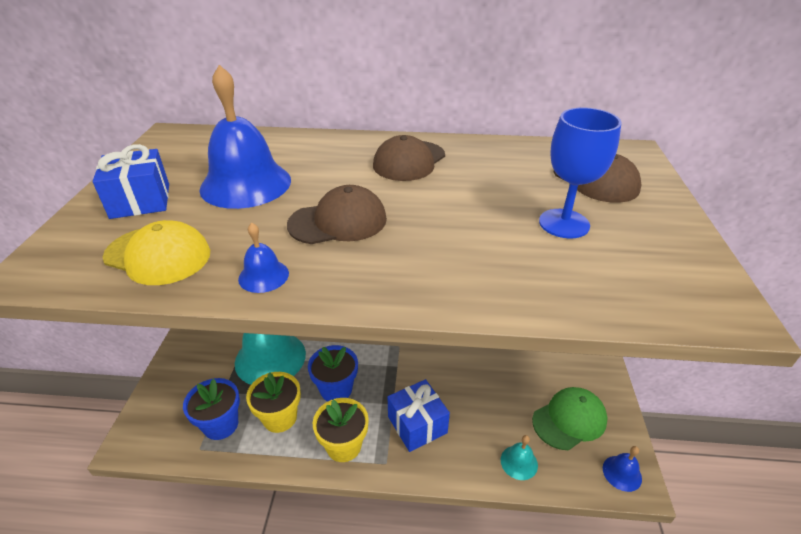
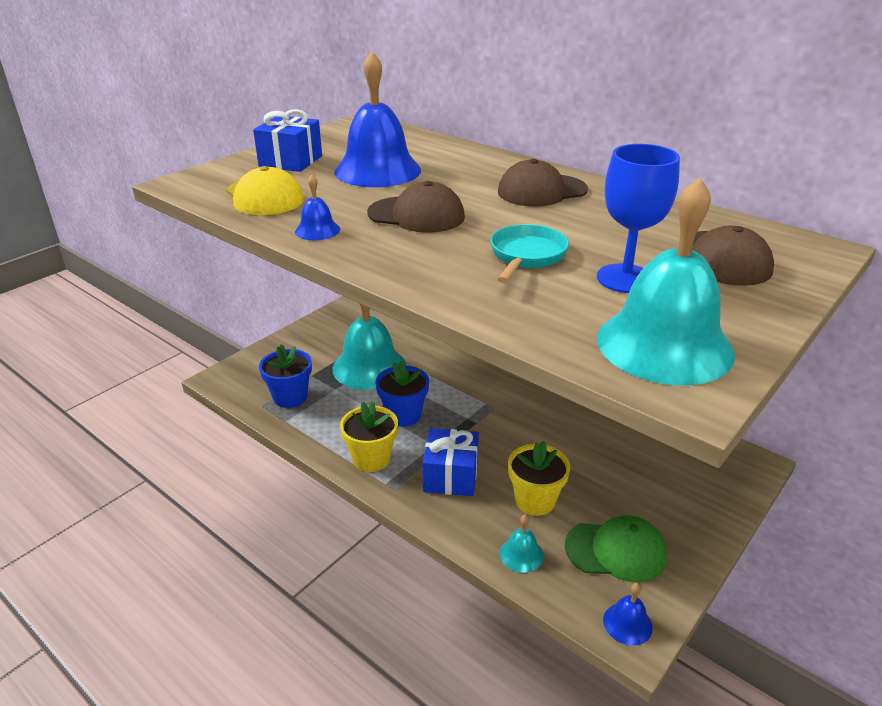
camera: 35 degrees right, 5 degrees down
yellow flower pot [246,372,301,433] -> yellow flower pot moved to [508,441,570,516]
none -> turquoise pan [490,224,569,283]
none -> turquoise bell [597,177,735,385]

